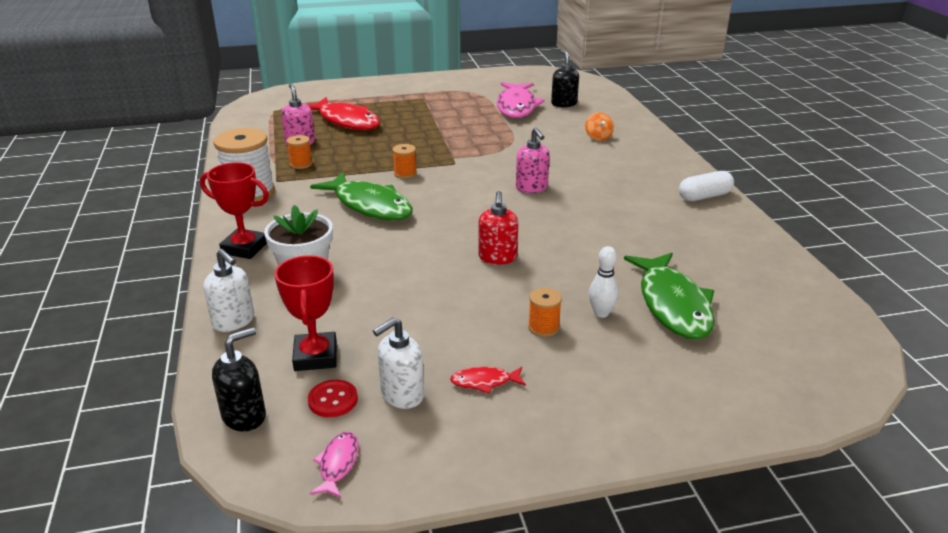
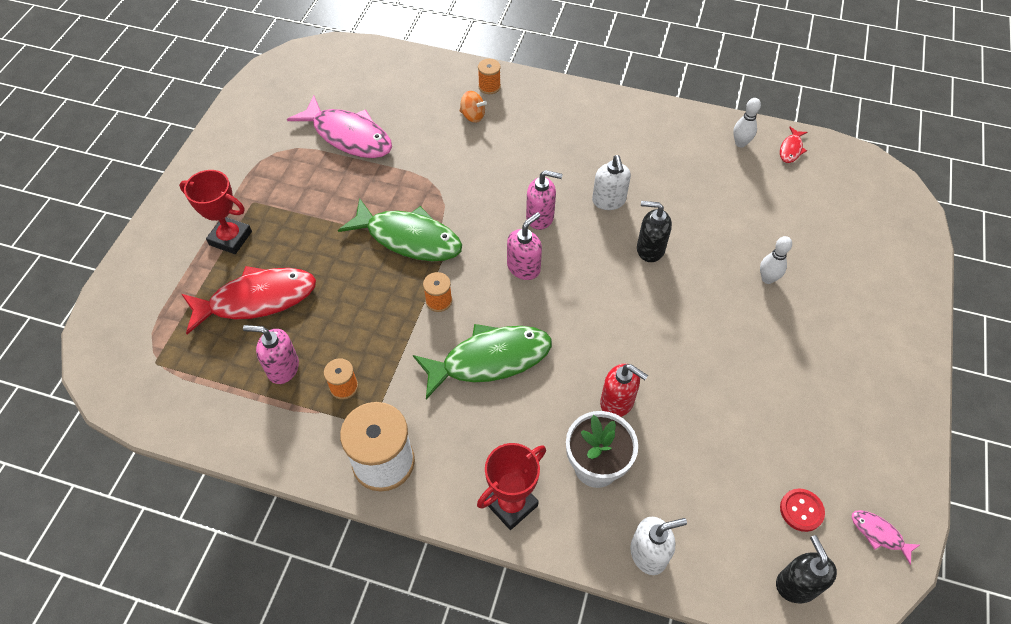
camera: 60 degrees left, 25 degrees up
red trophy [275,255,337,371] -> red trophy moved to [179,170,252,254]
white soap dispenser [373,317,424,409] -> white soap dispenser moved to [592,155,631,210]
red fish [450,367,526,393] -> red fish moved to [780,127,807,163]
red soap dispenser [478,191,518,265] -> red soap dispenser moved to [600,364,648,417]
orange spool [528,288,562,337] -> orange spool moved to [478,59,501,94]
black soap dispenser [551,50,579,107] -> black soap dispenser moved to [637,201,672,262]
green fish [624,253,715,340] -> green fish moved to [338,198,462,261]
white capsule [679,171,734,201] -> none
none -> pink soap dispenser [507,212,542,280]
none -> white bowling pin [733,98,761,148]

